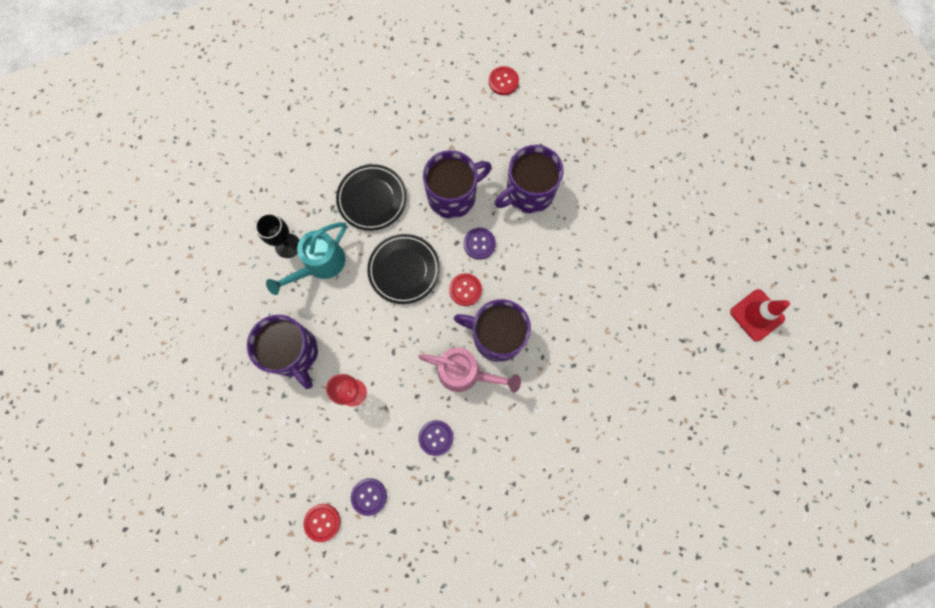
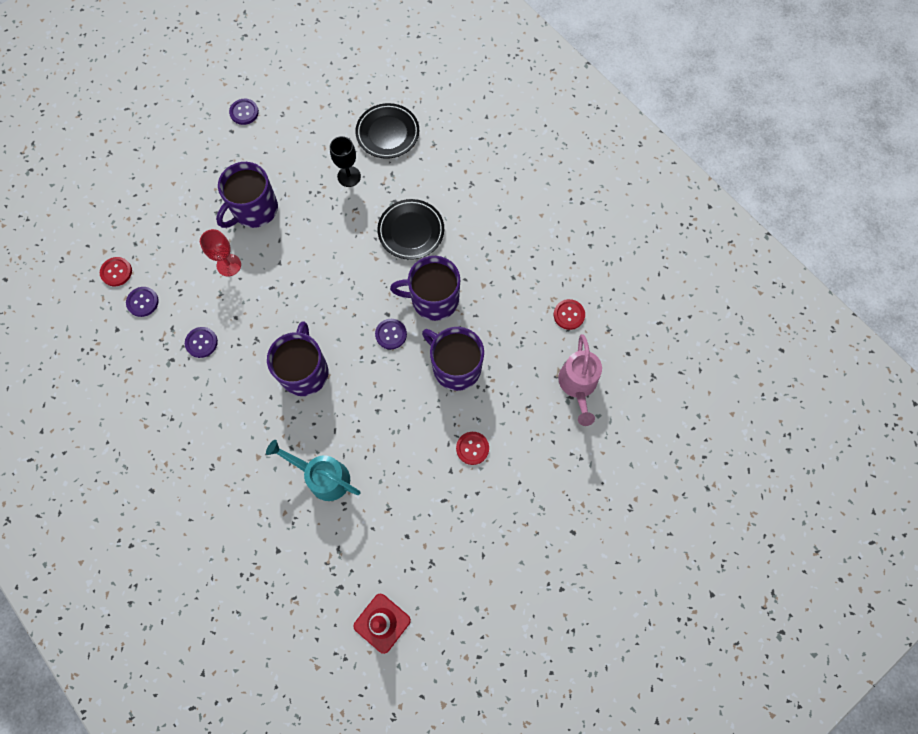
camera: 75 degrees right, 5 degrees down
turquoise watering can [266,222,347,295] -> turquoise watering can moved to [266,440,360,501]
black plate [367,234,440,304] -> black plate moved to [355,103,419,159]
pink watering can [418,348,521,393] -> pink watering can moved to [558,334,602,426]
purple mug [423,150,492,219] -> purple mug turned 135 degrees clockwise [390,256,460,321]
red button [449,273,482,306] -> red button moved to [456,432,489,465]
none -> purple button [229,99,259,125]

